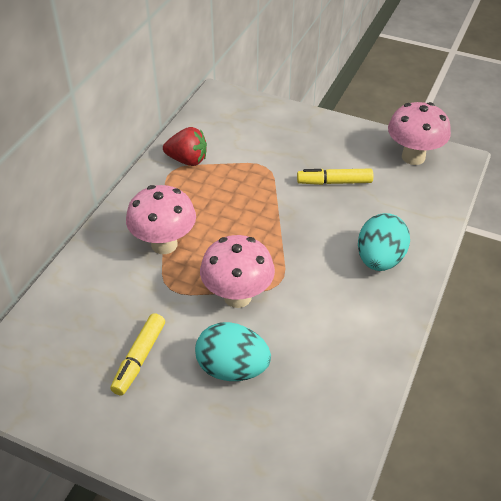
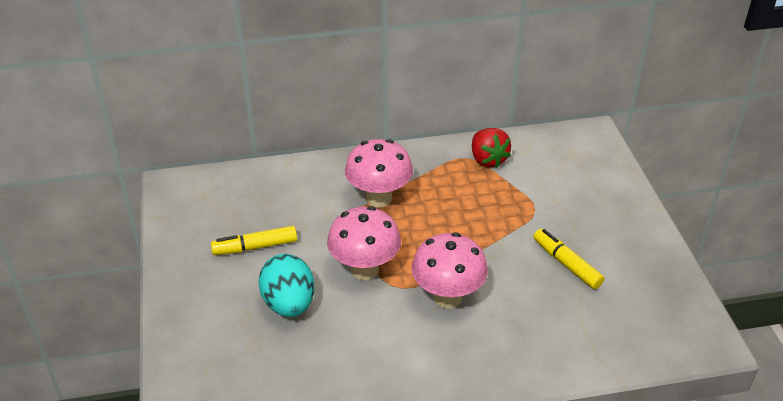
camera: 55 degrees right, 5 degrees down
turquoise egg [358,213,410,271] -> none
pink mushroom [388,102,451,165] -> pink mushroom moved to [411,232,488,308]

